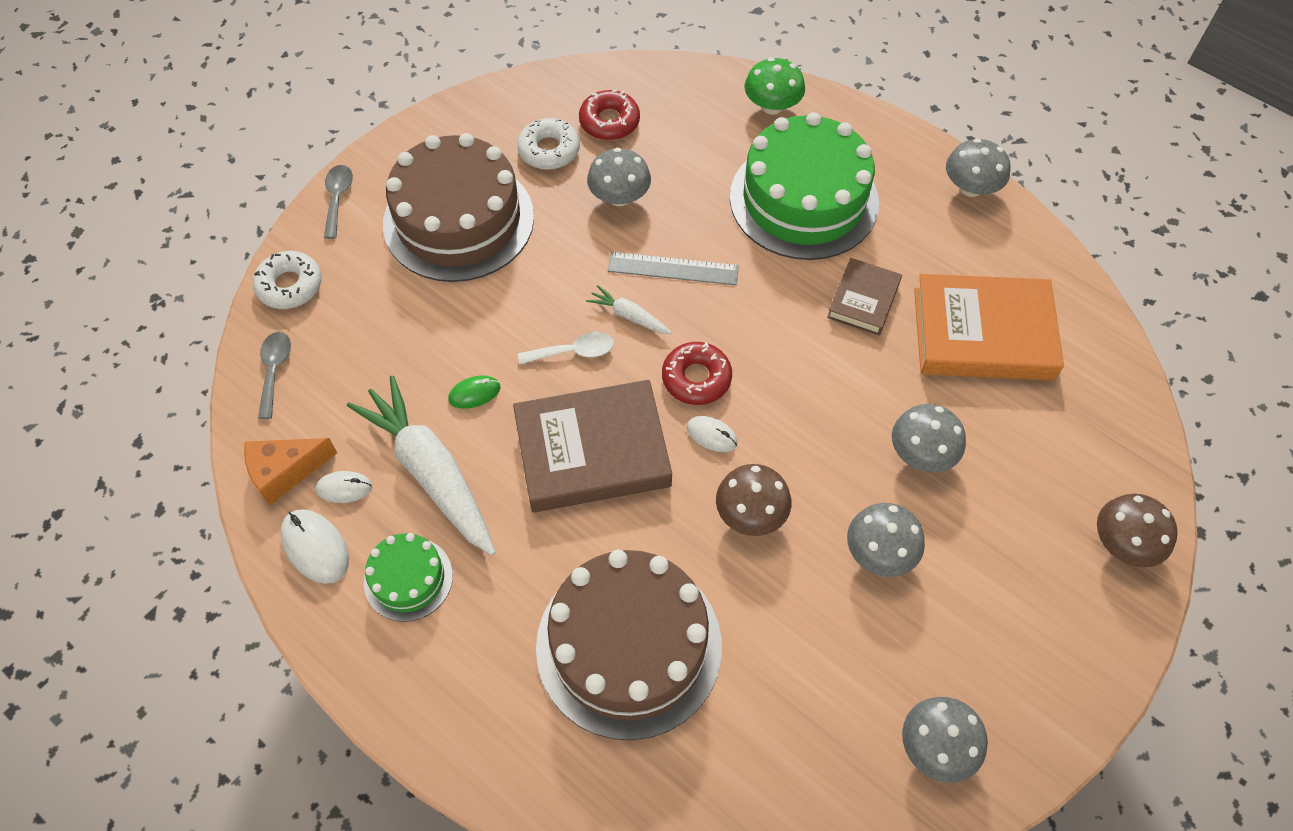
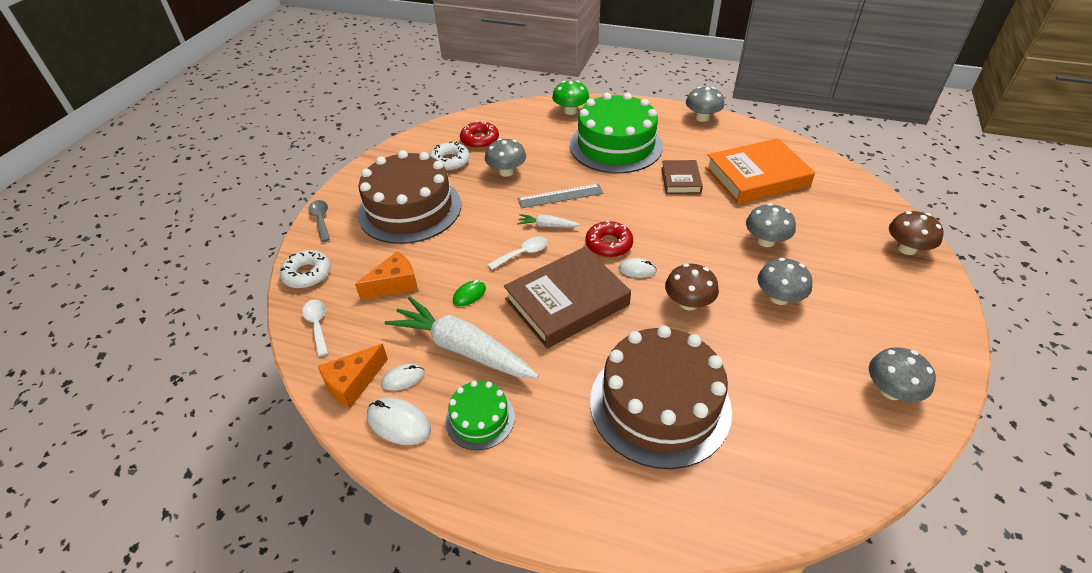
camera: 20 degrees left, 15 degrees down
grey spoon [258,332,291,419] -> white spoon [302,299,328,357]
none -> orange cheese [355,251,418,300]

